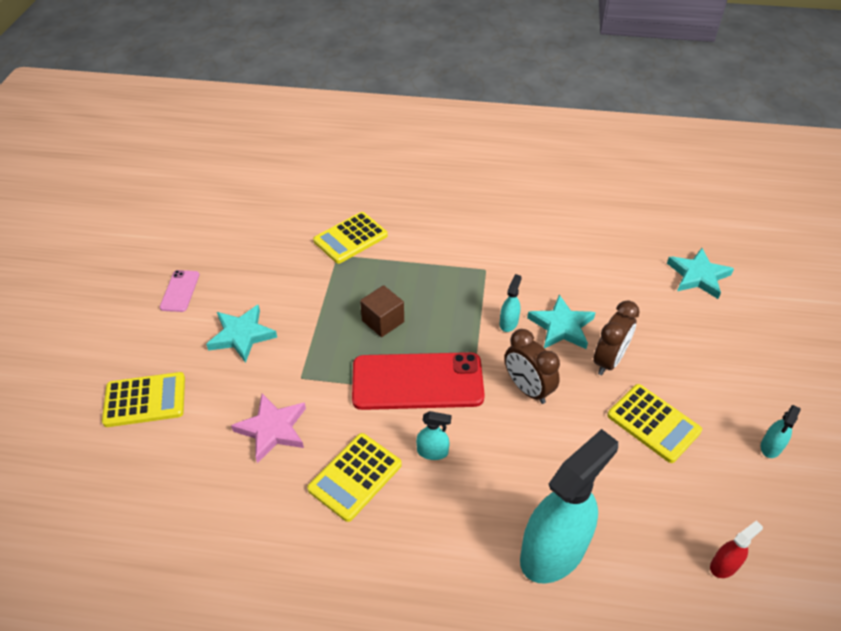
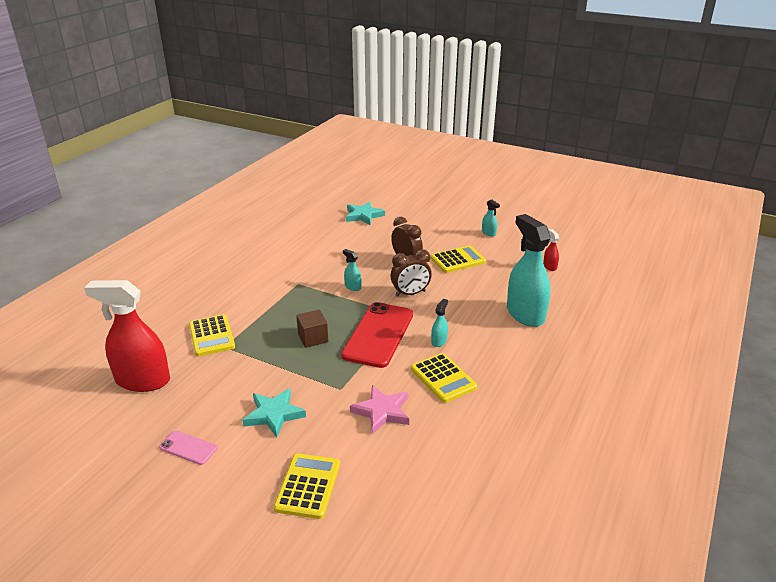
camera: 70 degrees left, 15 degrees down
turquoise star [527,295,596,349] -> none
none -> red spray bottle [84,280,170,392]

